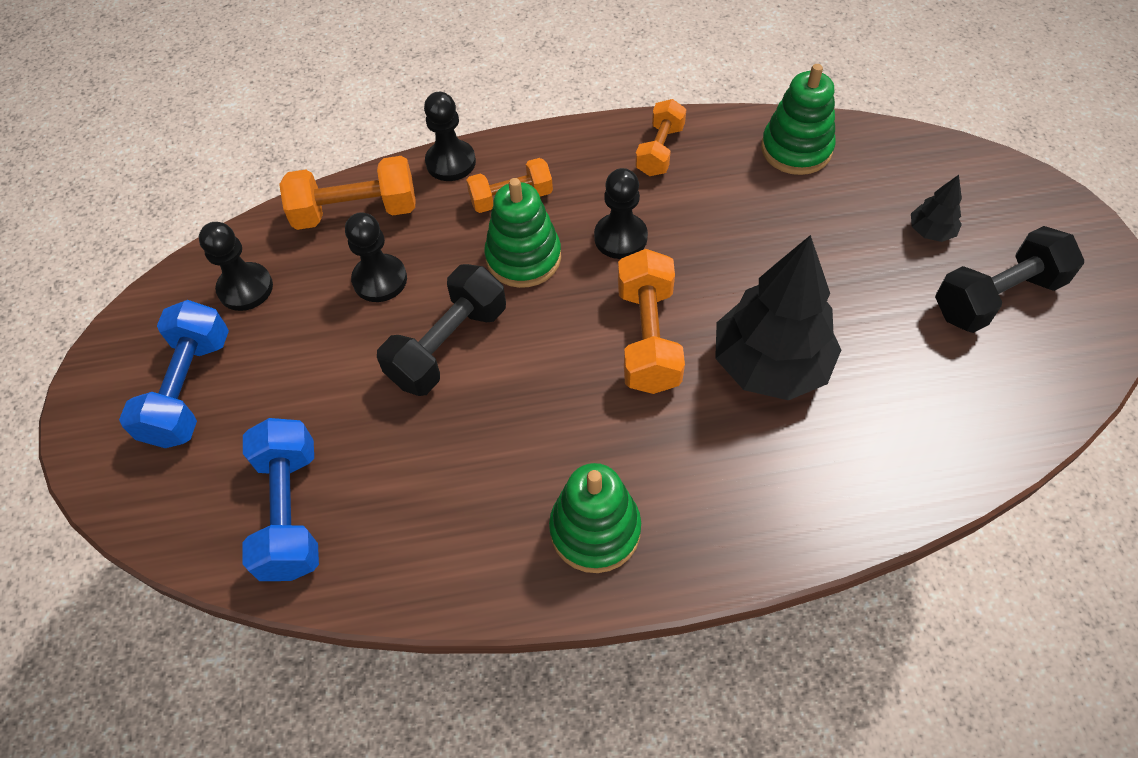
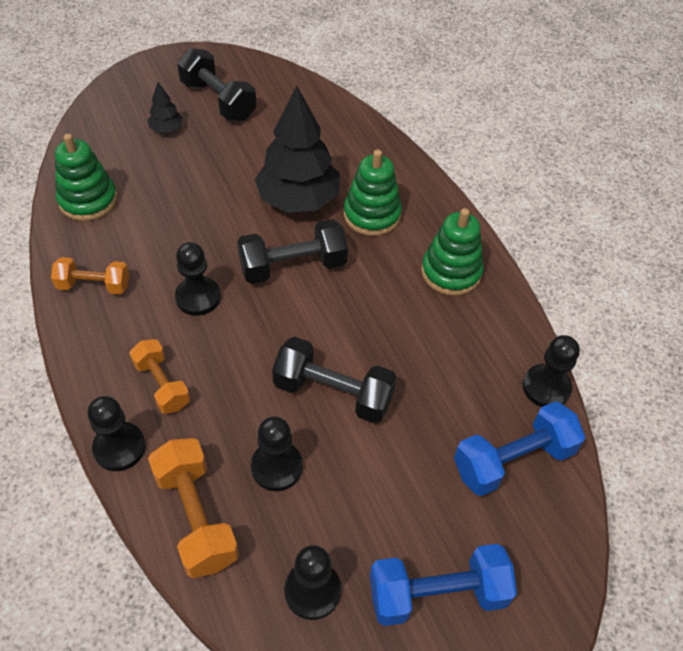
camera: 110 degrees left, 5 degrees down
green stacking toy [484,178,561,288] -> green stacking toy moved to [344,149,402,236]
orange dumbbell [618,249,685,394] -> black dumbbell [237,219,348,284]
none -> black pawn [523,335,580,407]

